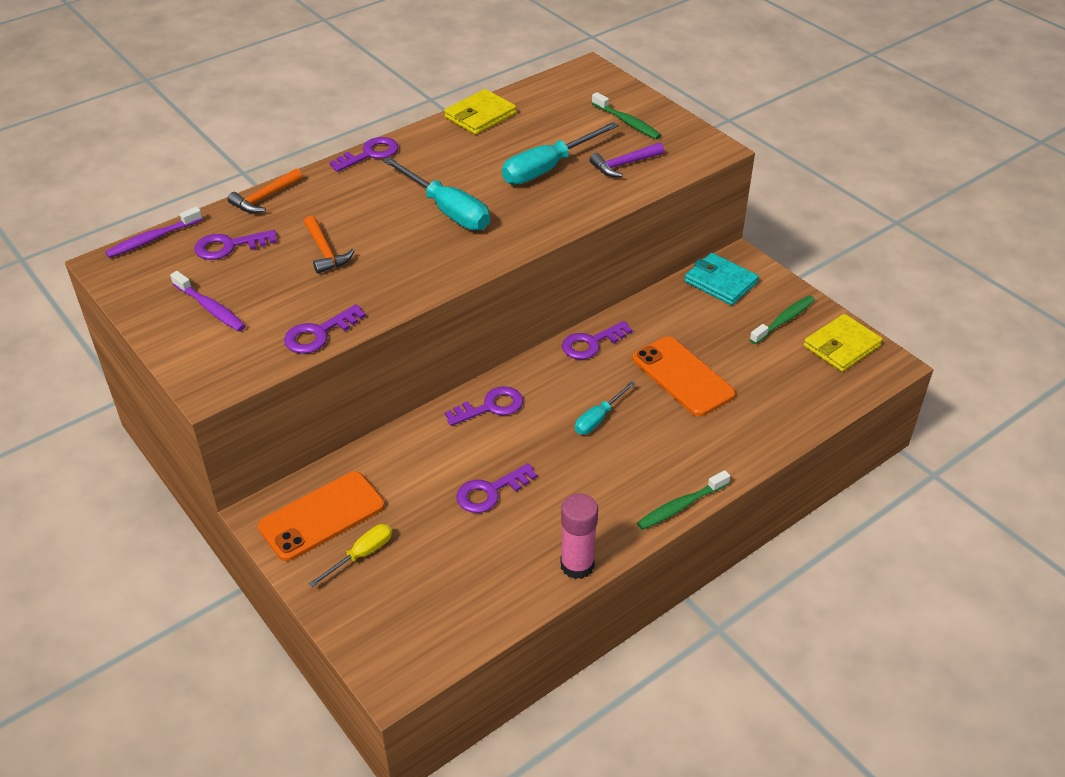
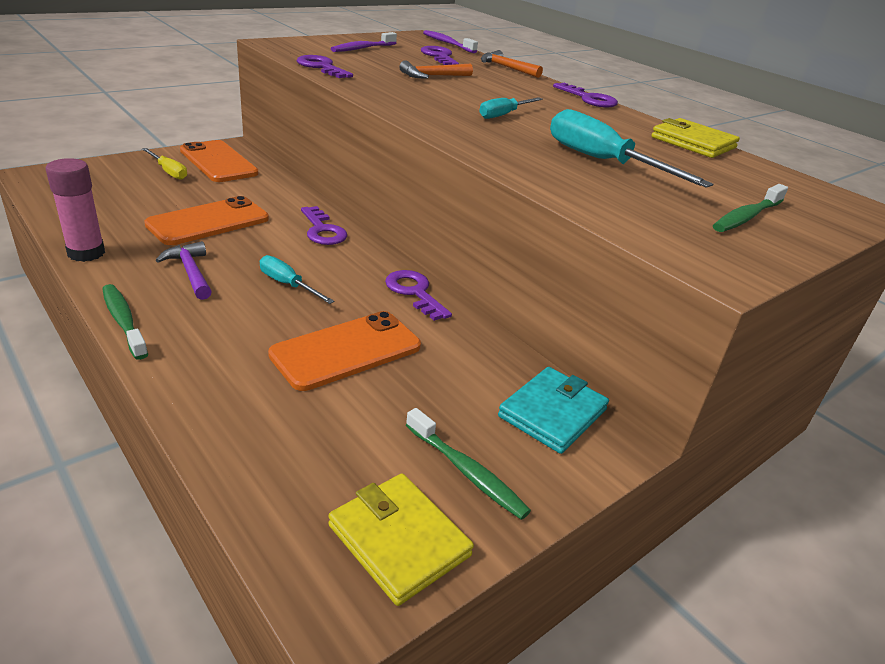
camera: 85 degrees right, 10 degrees down
turquoise screwdriver [383,157,490,230] -> turquoise screwdriver [479,97,543,119], size x0.57
purple key [456,463,537,513] -> orange phone [144,196,269,245]
purple hammer [590,143,664,177] -> purple hammer moved to [156,241,212,300]

